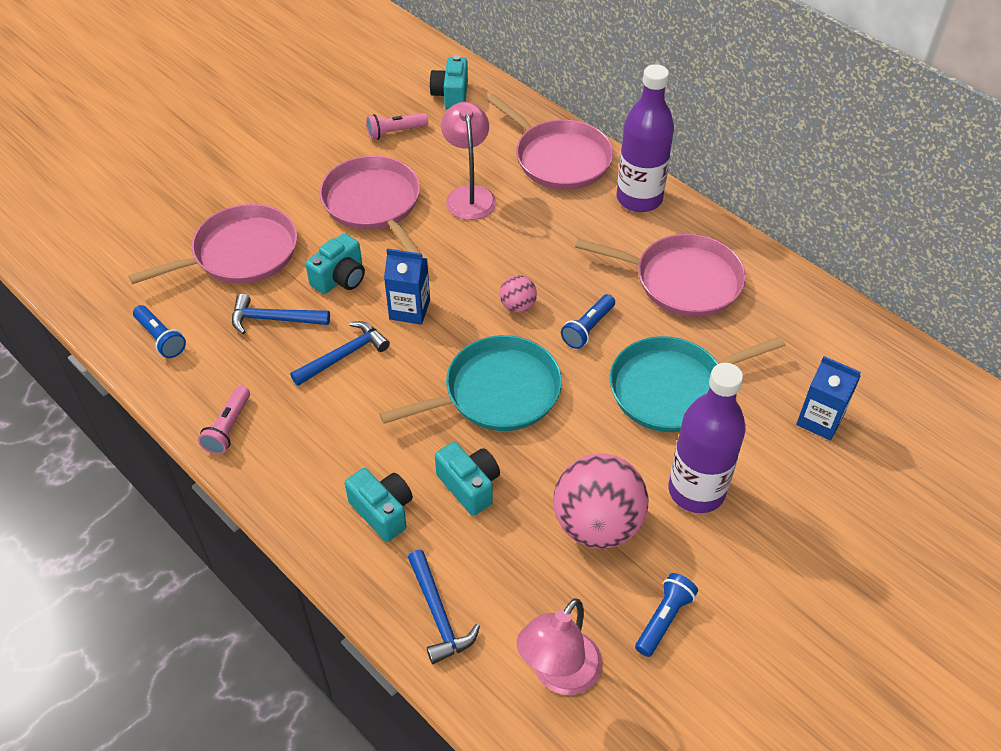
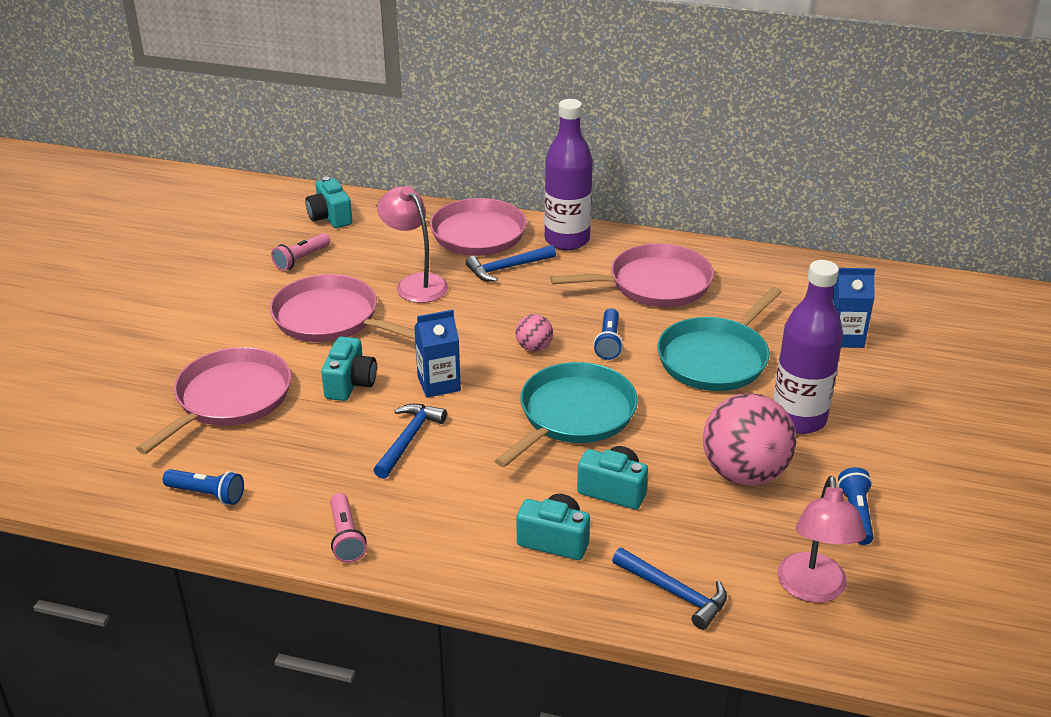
camera: 30 degrees left, 15 degrees down
blue hammer [232,294,330,334] -> blue hammer moved to [466,245,556,282]

